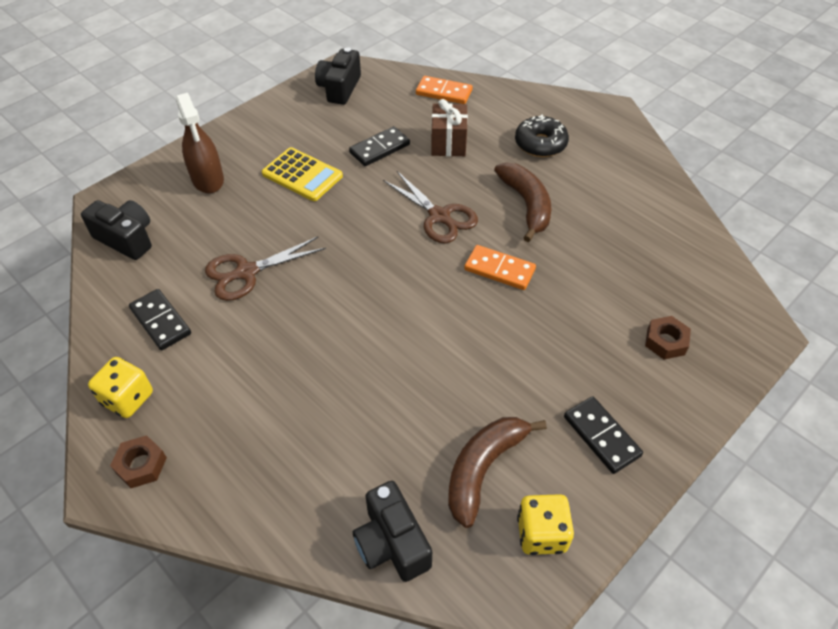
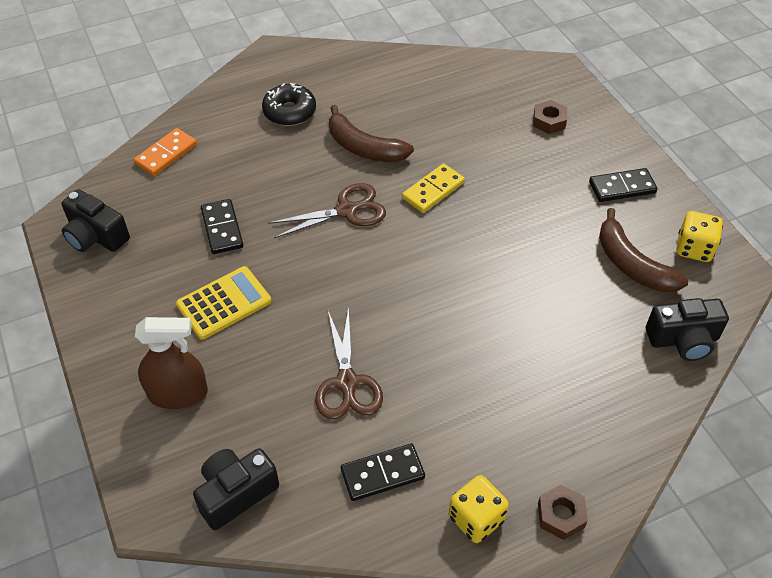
camera: 70 degrees left, 0 degrees up
brown gift [431,99,468,156] -> none
orange domino [464,245,536,290] -> yellow domino [402,164,465,213]
brown banana [494,162,552,242] -> brown banana turned 150 degrees counterclockwise [329,105,414,162]

